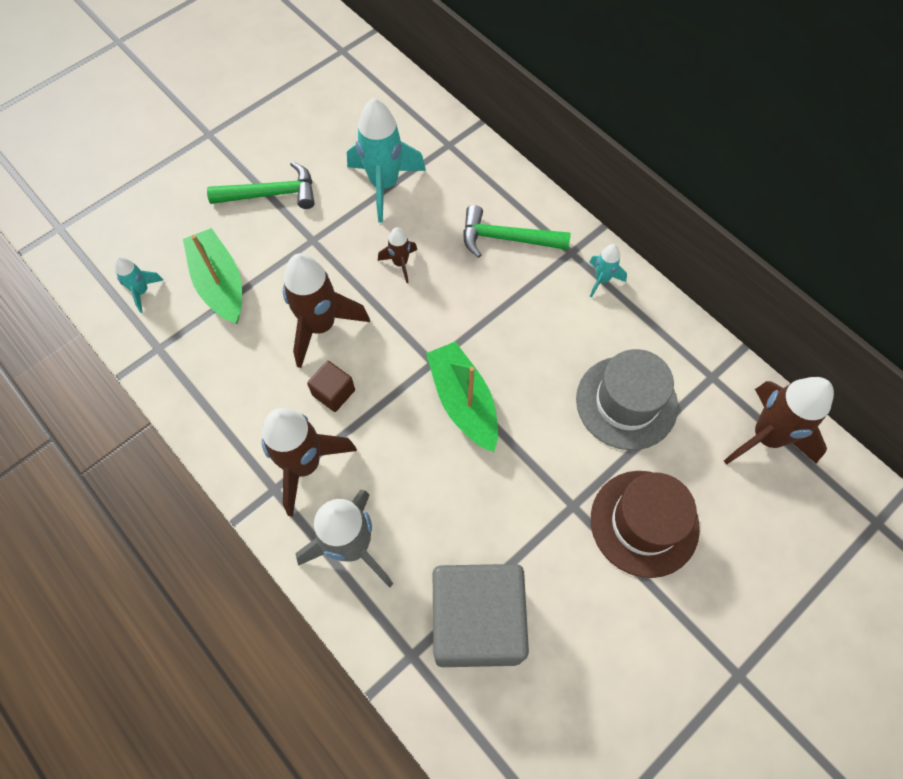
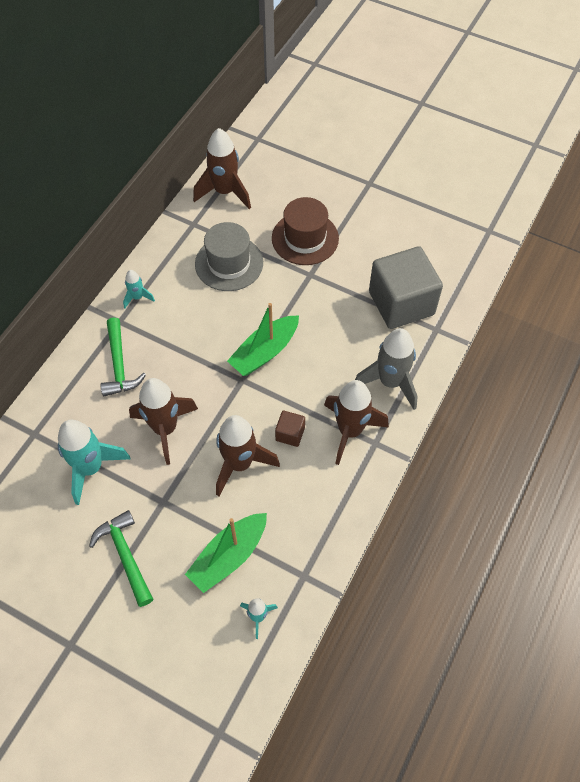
camera: 110 degrees left, 5 degrees down
brown rocket [378,227,417,283] -> brown rocket [129,378,198,465], size x2.01

